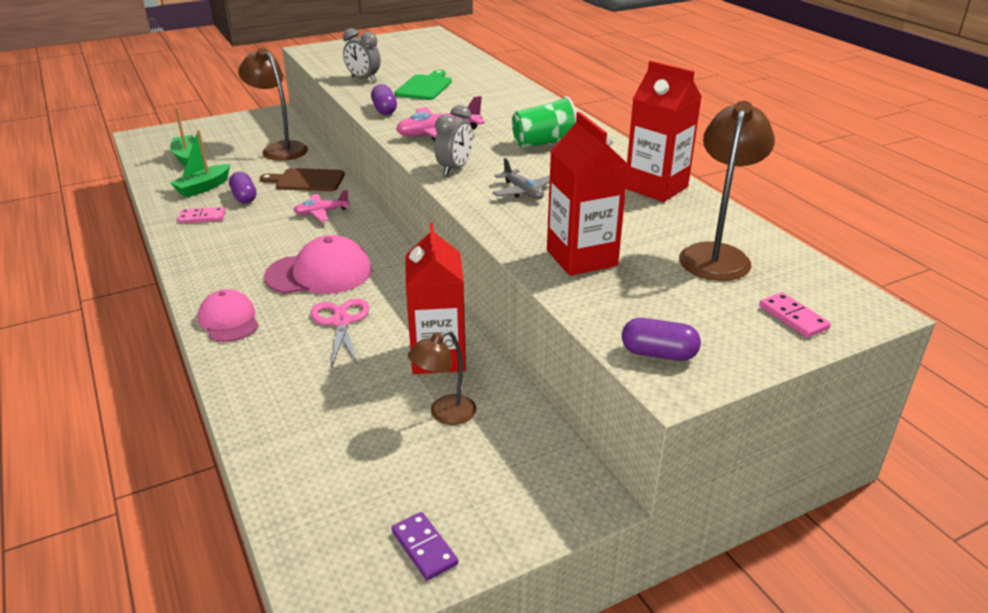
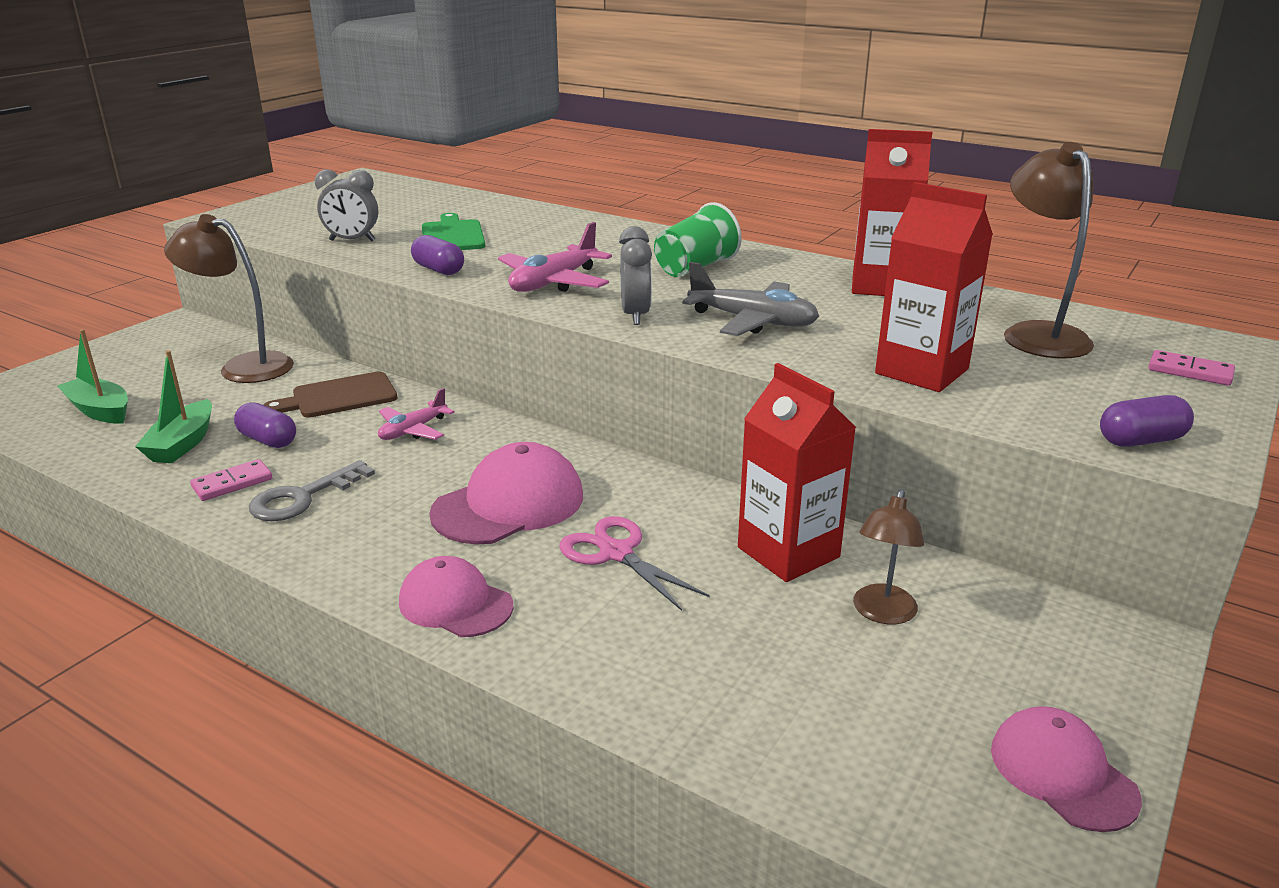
camera: 30 degrees left, 5 degrees down
purple domino [392,512,458,580] -> pink cap [991,706,1142,832]
grey plane [492,158,550,199] -> grey plane [682,262,819,336], size x1.57
none -> grey key [249,460,375,521]

